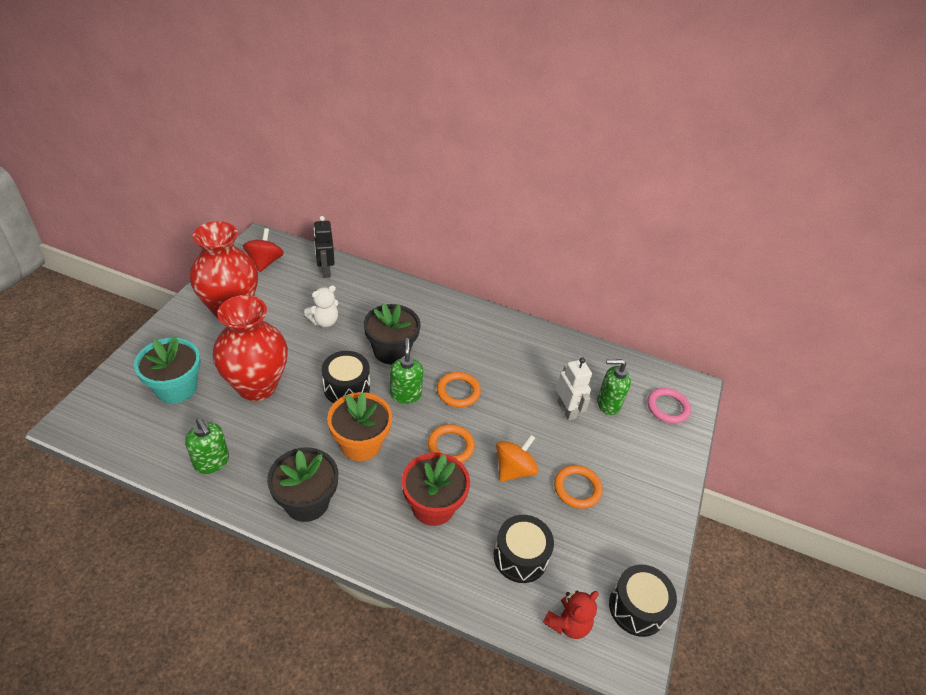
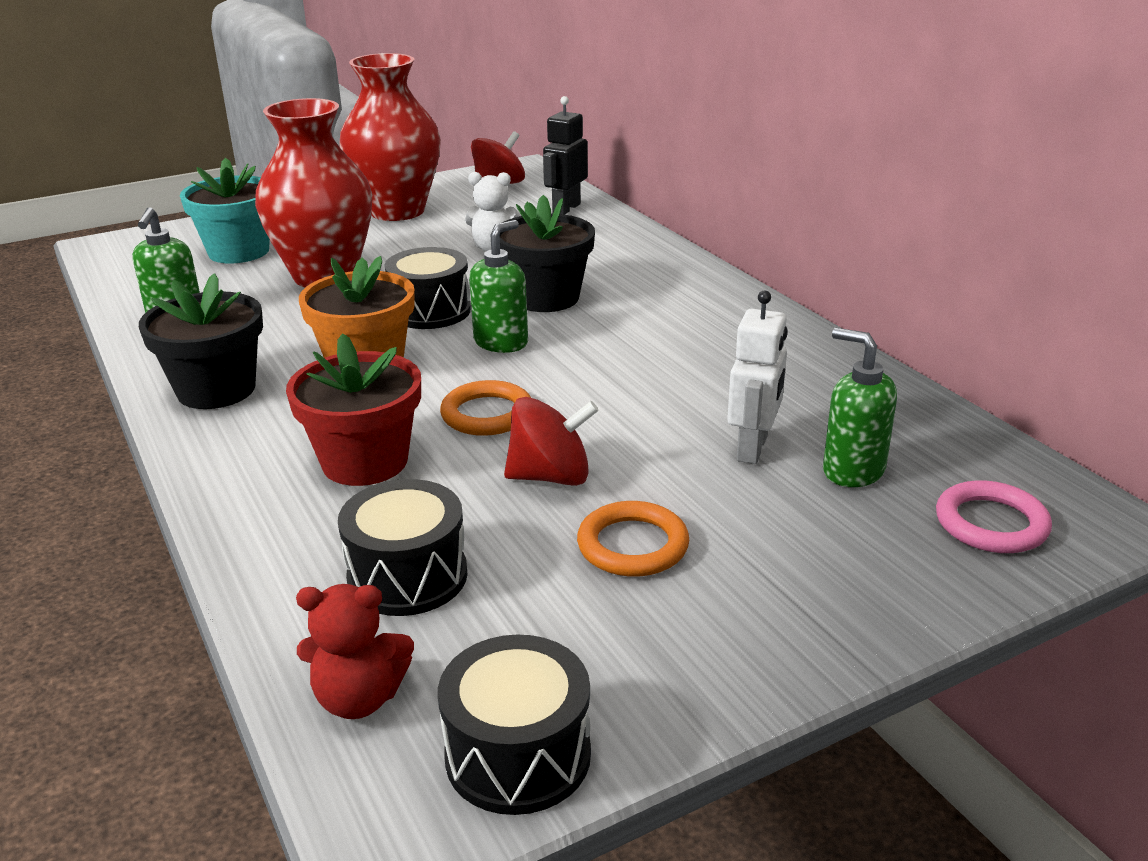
camera: 45 degrees right, 15 degrees down
orange ring [437,372,481,407] -> none
orange spinning top [496,435,538,482] -> red spinning top [504,397,599,486]

